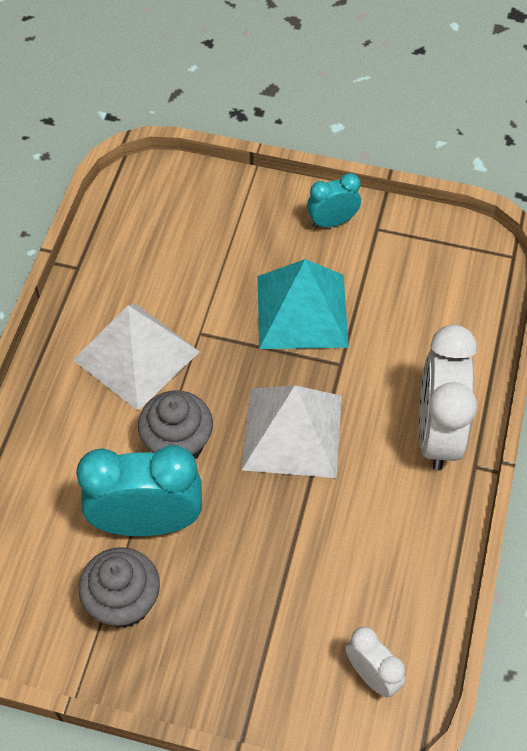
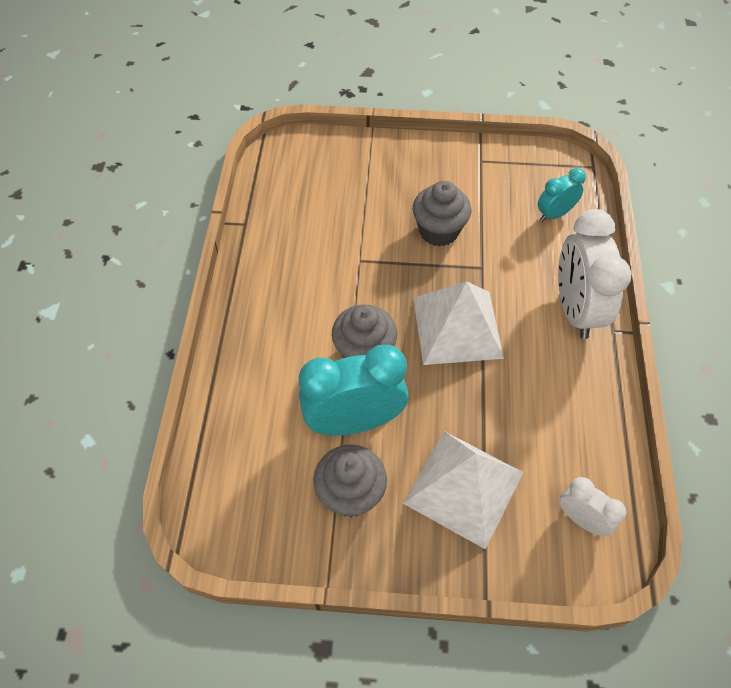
camera: 10 degrees left, 0 degrees up
white pyramid [73,304,200,411] -> white pyramid moved to [403,431,524,549]
turquoise pyramid [258,259,349,349] -> grey cupcake [413,181,471,246]
turquoise clock [307,173,361,228] -> turquoise clock moved to [538,168,586,222]

